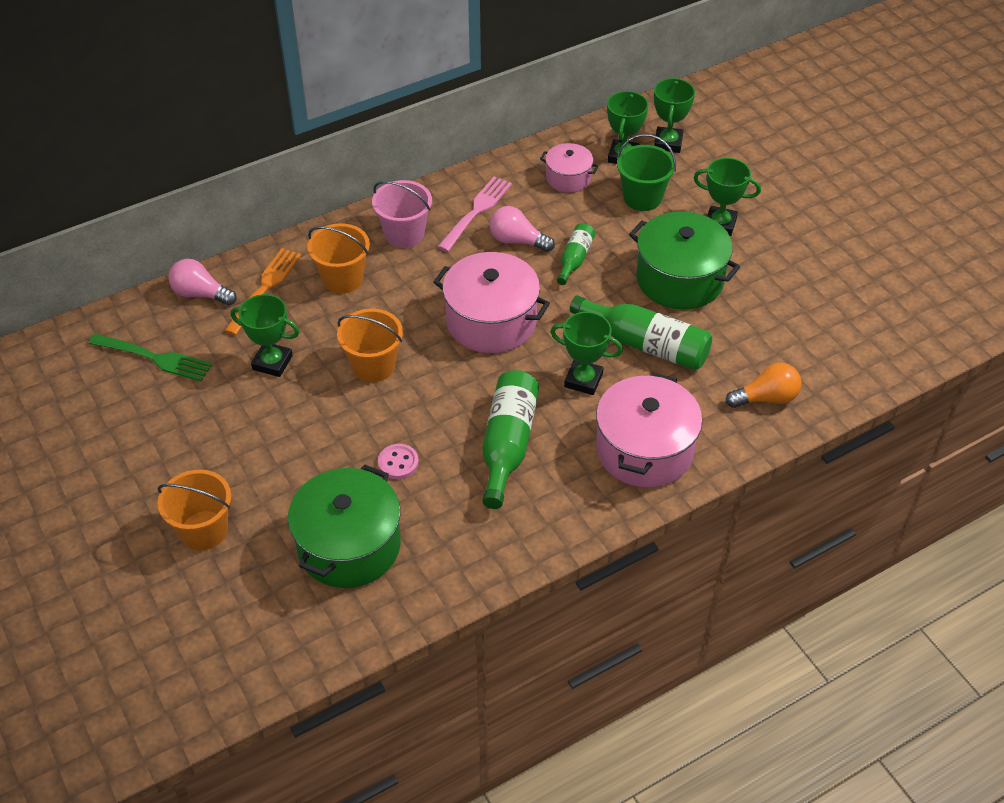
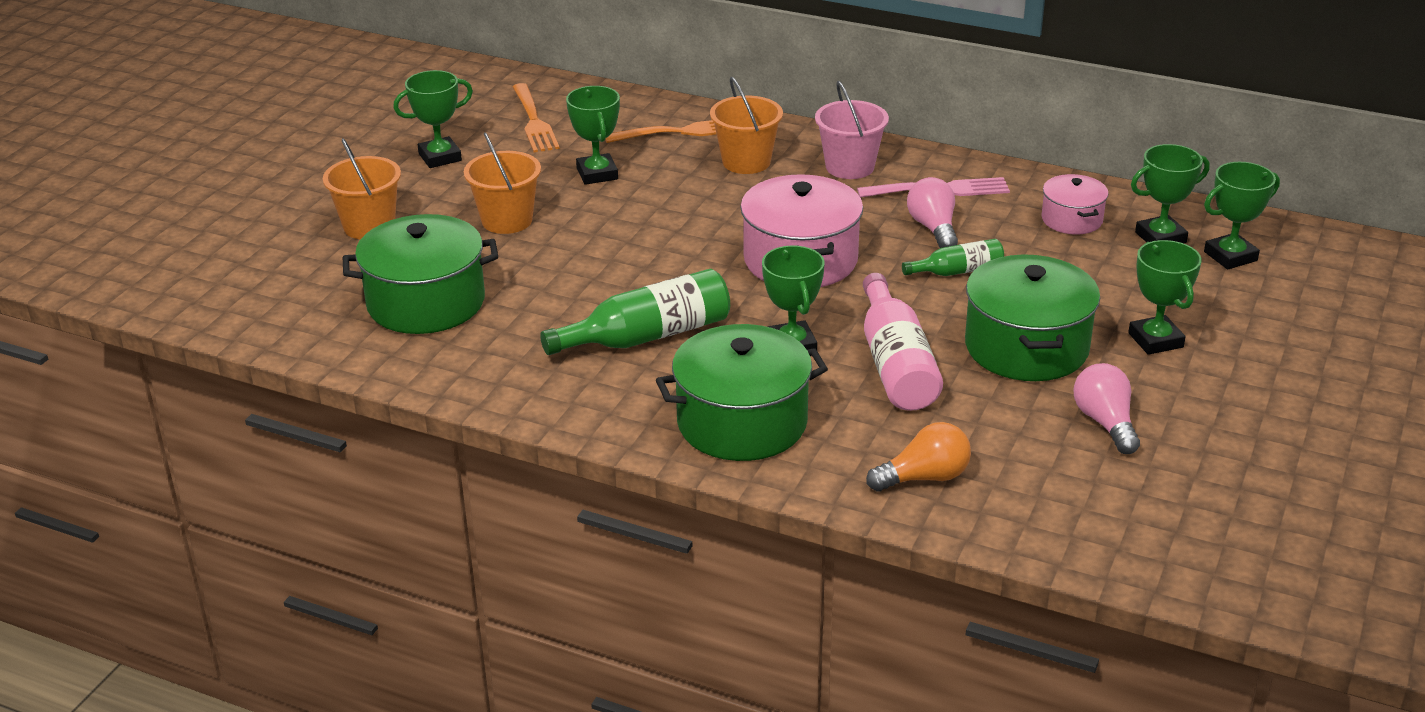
camera: 55 degrees right, 15 degrees down
green fork [88,334,212,382] -> orange fork [513,83,560,152]
pink light bulb [168,259,237,306] -> pink light bulb moved to [1074,363,1140,454]
orange bucket [337,309,403,382] -> orange bucket moved to [464,132,541,234]
pink button [378,444,419,479] -> none
green bottle [570,295,712,370] -> pink bottle [863,273,943,411]
pink pot [596,372,703,488] -> green pot [656,324,828,461]
green bucket [617,134,676,211] -> none
orange light bulb [726,363,801,408] -> orange light bulb turned 60 degrees counterclockwise [866,422,971,492]
none -> green trophy [393,70,473,168]

